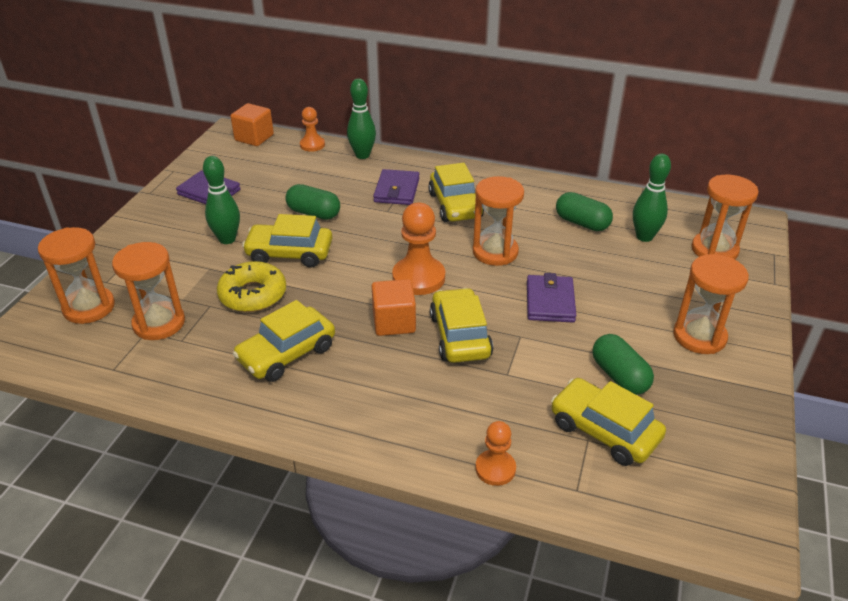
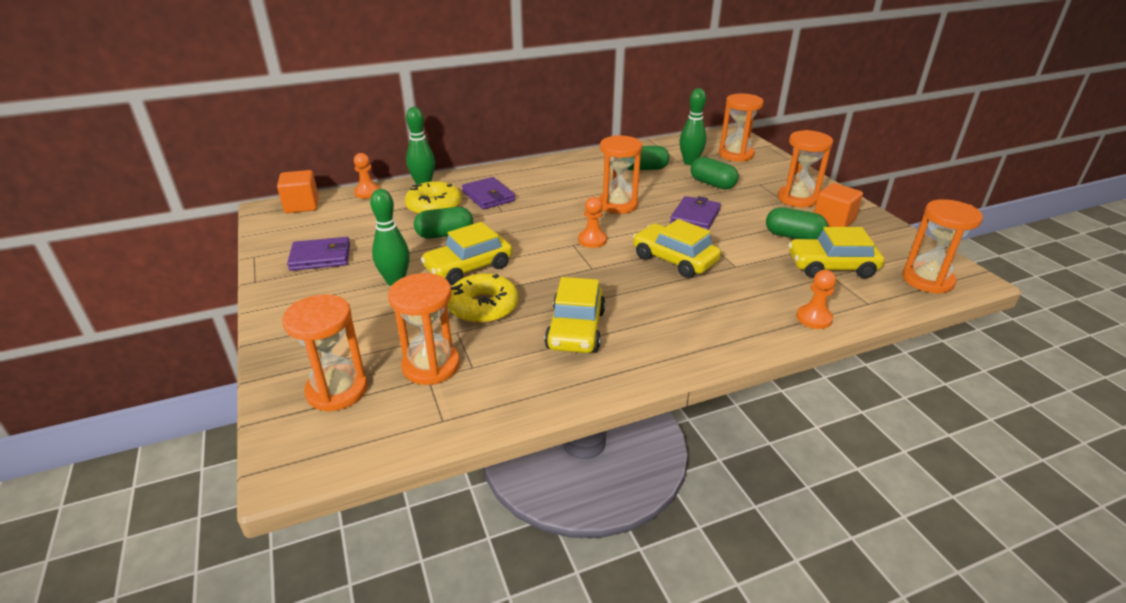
camera: 40 degrees left, 5 degrees down
orange cube [372,279,416,336] -> orange cube moved to [814,183,863,227]
orange pawn [392,202,445,295] -> orange pawn [578,197,607,248], size x0.59
yellow car [428,163,484,222] -> none
purple wallet [527,273,576,322] -> purple wallet turned 60 degrees clockwise [670,196,721,230]
none -> yellow donut [405,181,462,214]
none -> green capsule [691,157,739,190]
none -> orange hourglass [902,199,983,294]

